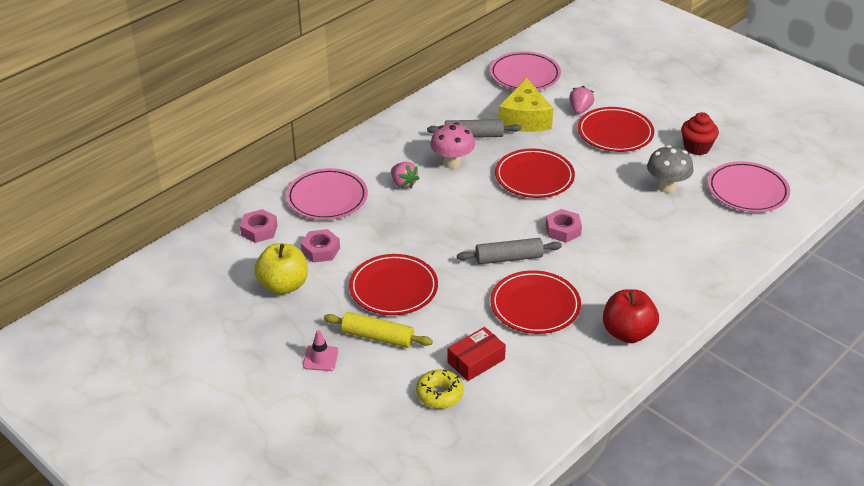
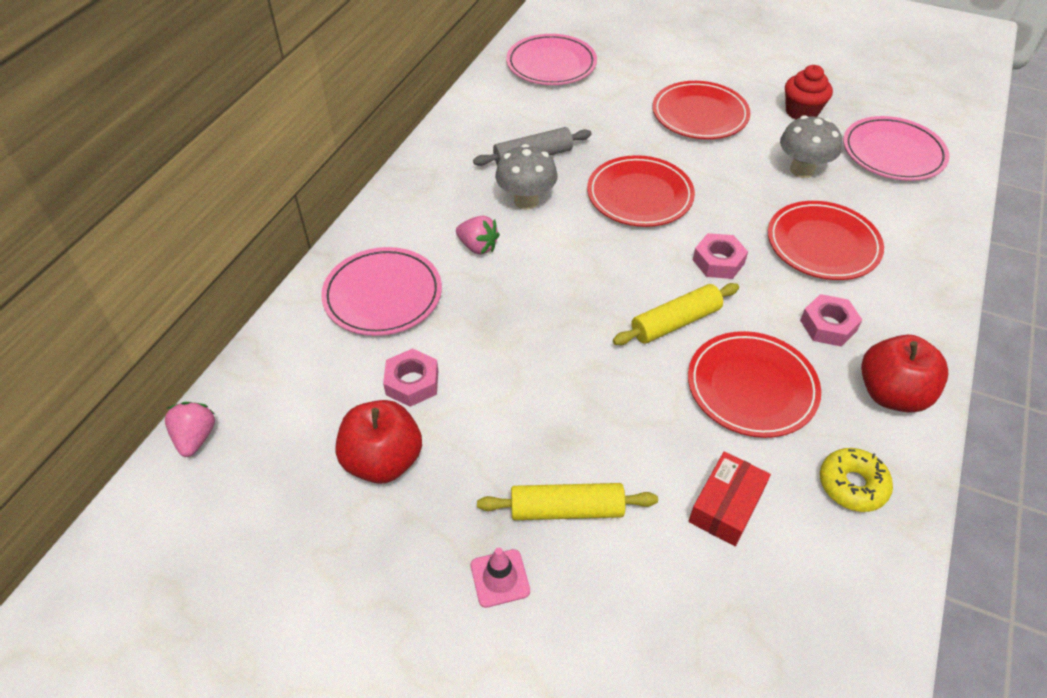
camera: 20 degrees left, 10 degrees up
pink nut [240,209,277,243] -> pink nut moved to [800,294,862,347]
yellow apple [254,243,308,295] -> red apple [335,400,422,484]
red plate [349,254,438,315] -> red plate moved to [768,201,884,280]
yellow donut [416,369,464,409] -> yellow donut moved to [820,448,893,512]
pink mushroom [430,122,475,169] -> grey mushroom [495,144,558,210]
grey rolling pin [457,238,562,264] -> yellow rolling pin [613,283,739,345]
yellow cheese [498,78,553,132] -> none
pink strawberry [569,86,594,114] -> pink strawberry moved to [165,402,215,457]

